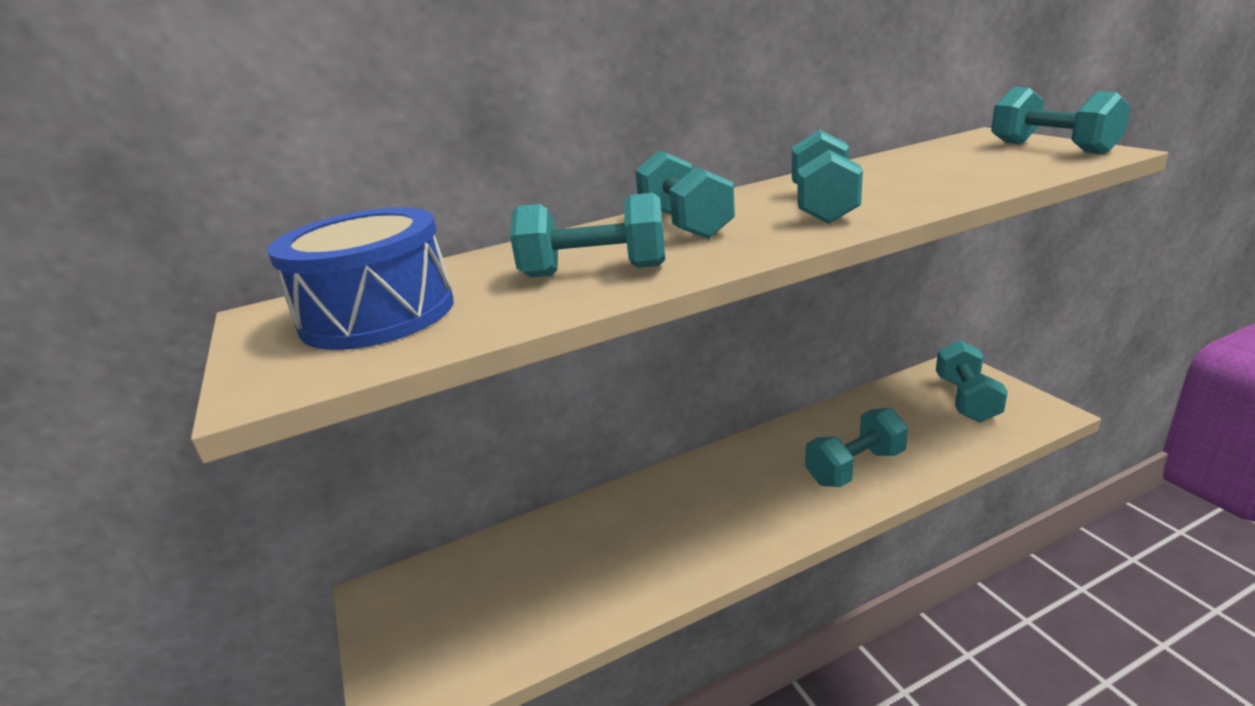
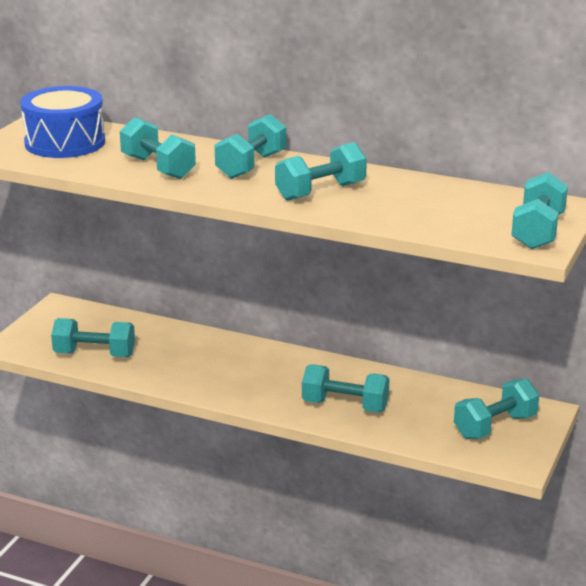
camera: 45 degrees right, 0 degrees up
none -> turquoise dumbbell [51,318,135,357]

